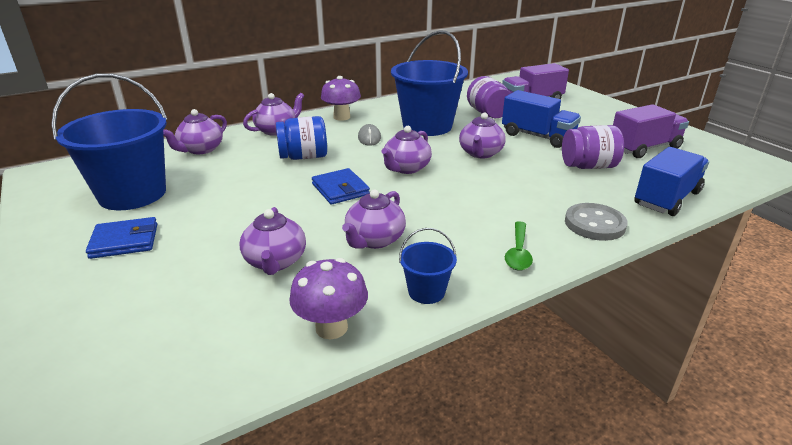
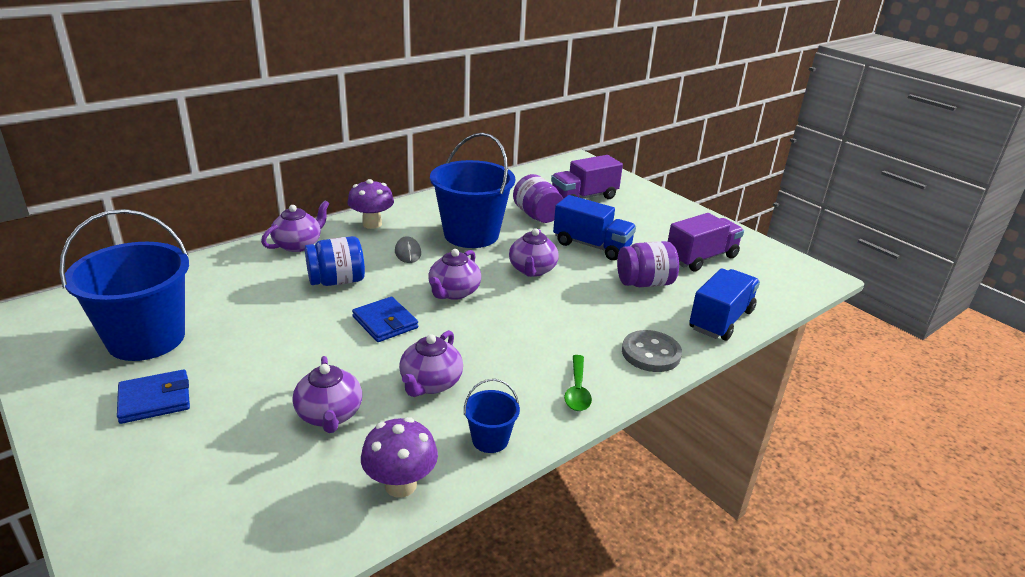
camera: 10 degrees left, 0 degrees up
purple teapot [163,109,227,154] -> none

